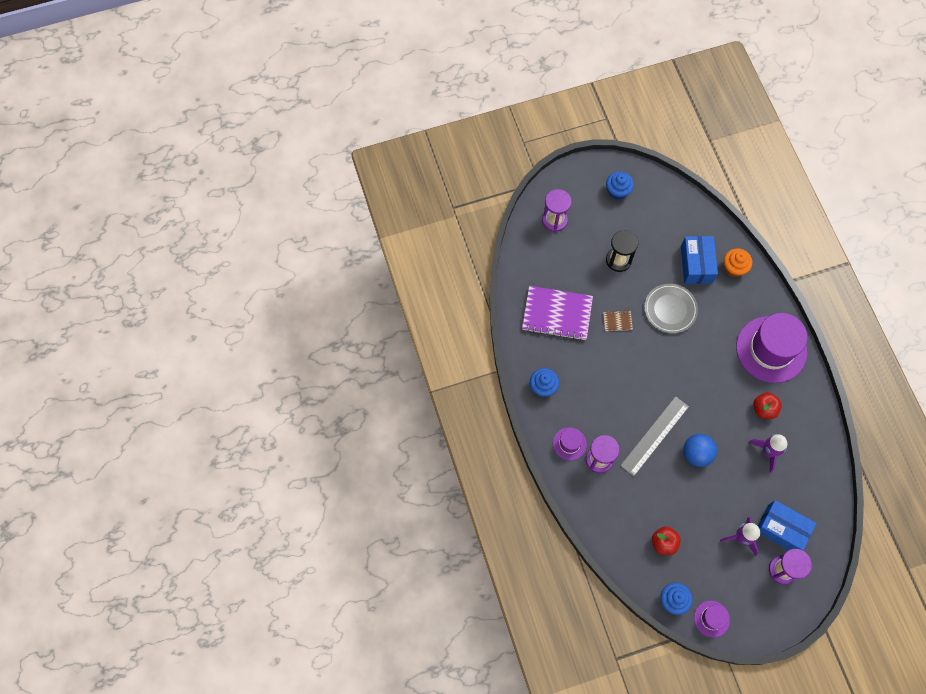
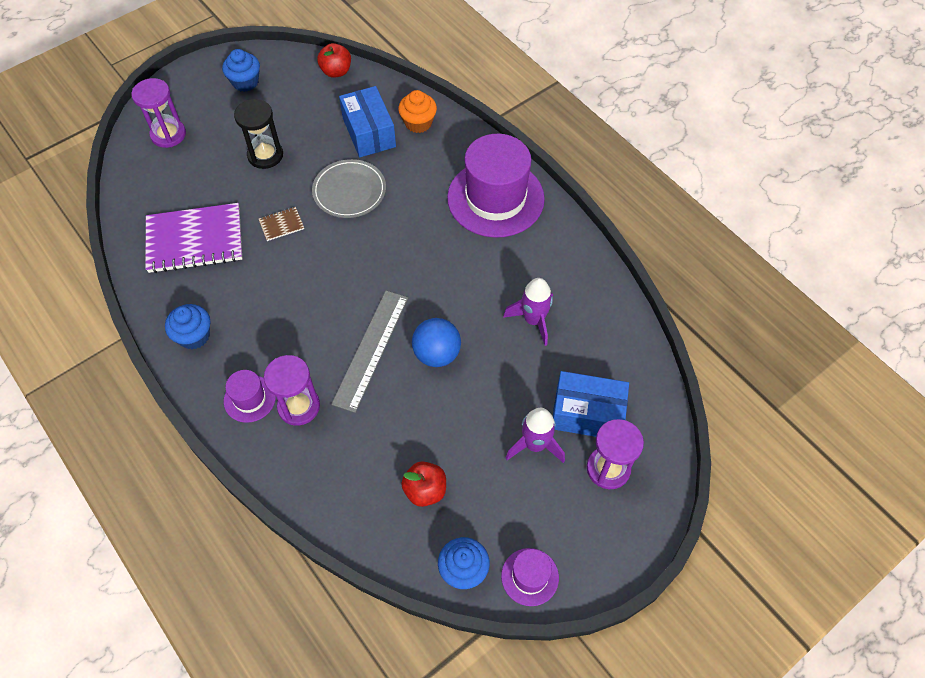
camera: 20 degrees left, 10 degrees down
red apple [753,392,782,419] -> red apple moved to [317,43,351,78]

